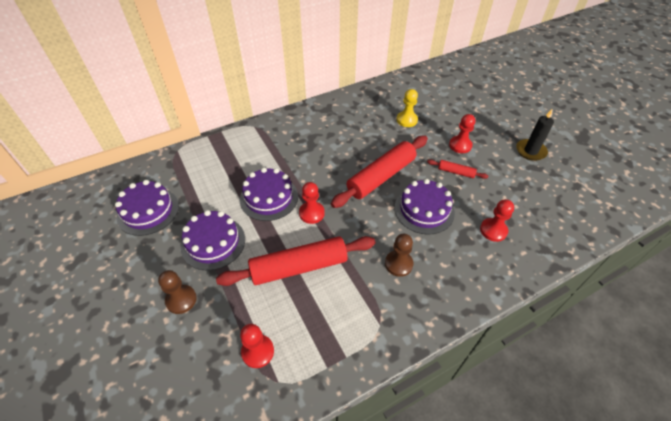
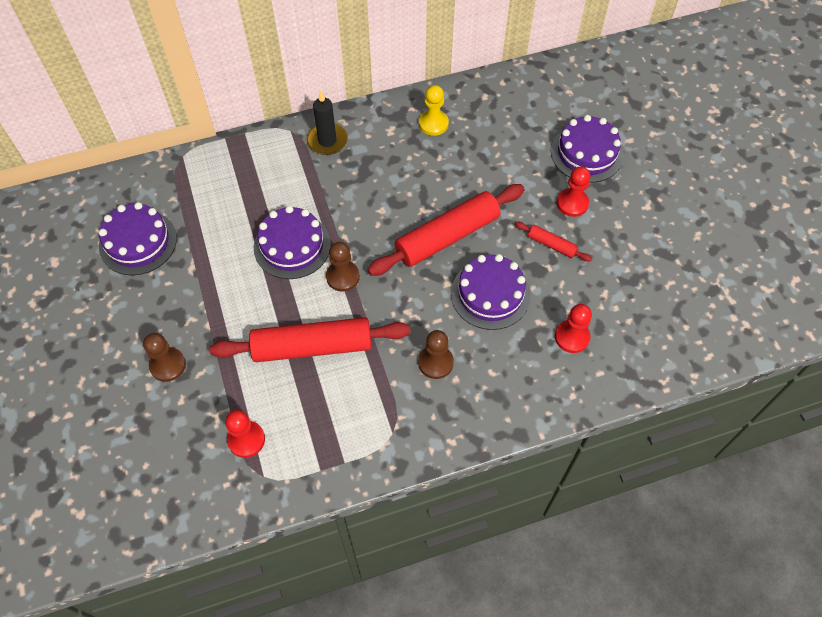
camera: 10 degrees right, 10 degrees up
purple cake [181,210,245,271] -> purple cake moved to [551,115,623,183]
red pawn [299,182,325,224] -> brown pawn [326,242,360,292]
yellow pawn [397,89,418,127] -> yellow pawn moved to [419,85,449,136]
black candle [516,108,554,161] -> black candle moved to [307,91,348,155]

